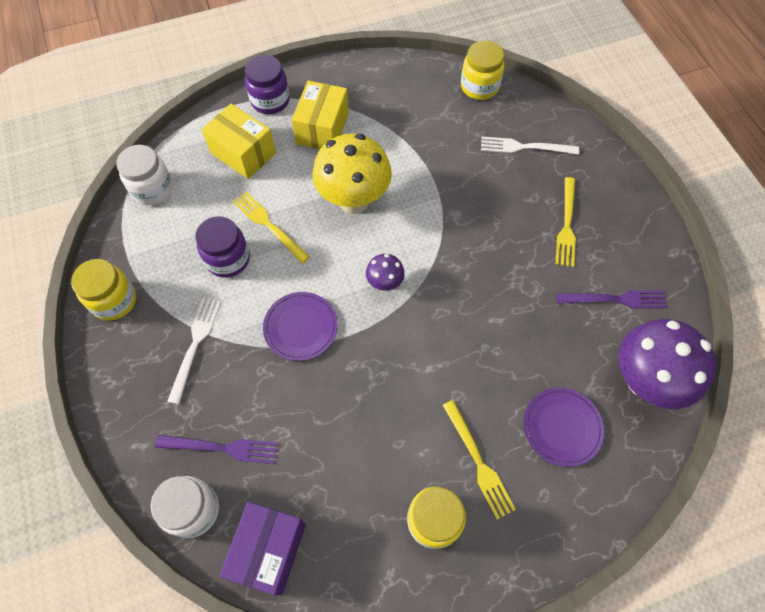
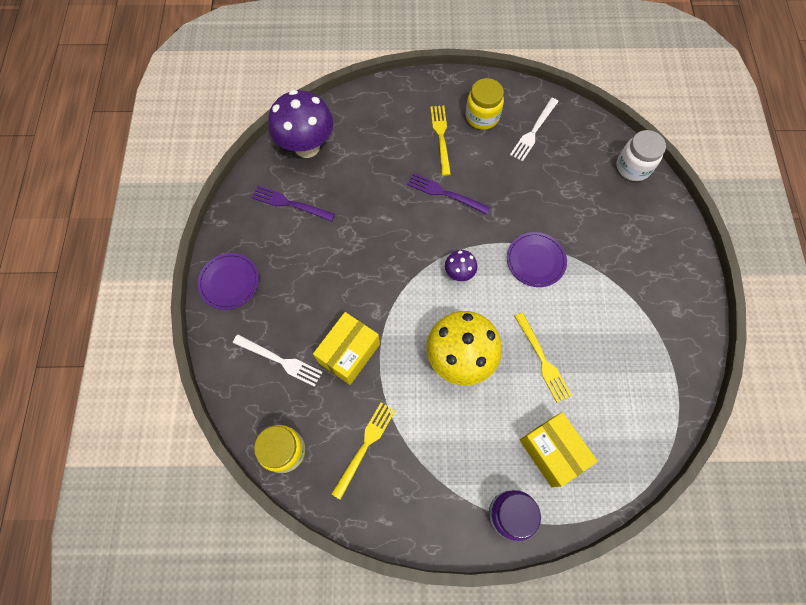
camera: 160 degrees left, 5 degrees up
yellow jar [71,259,136,320] -> none
white jar [117,145,173,205] -> none
purple fork [155,435,278,464] -> purple fork moved to [407,173,490,214]
white fork [167,298,221,404] -> white fork moved to [510,98,559,162]
purple jar [196,216,250,278] -> none
purple box [220,502,306,595] -> none
yellow box [292,81,349,149] -> yellow box moved to [313,312,380,385]
purple plate [523,387,604,467] -> purple plate moved to [198,253,259,310]
yellow fork [556,177,576,267] -> yellow fork moved to [332,402,396,500]

